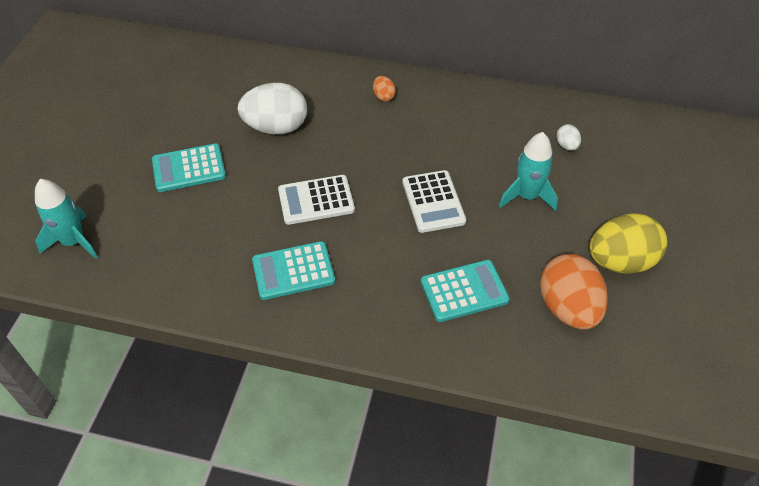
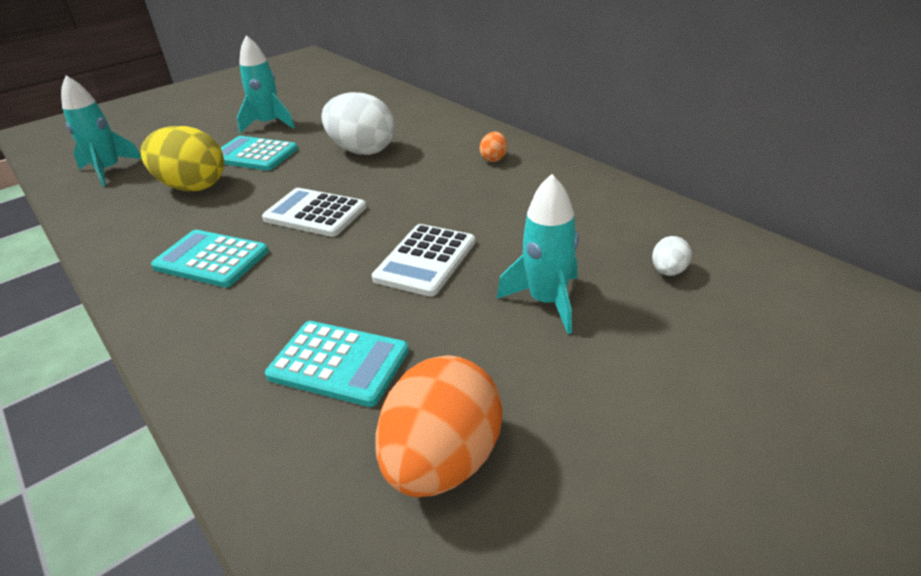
camera: 40 degrees right, 15 degrees down
yellow egg [589,213,668,273] -> yellow egg moved to [141,126,224,191]
none -> turquoise rocket [237,35,295,133]

